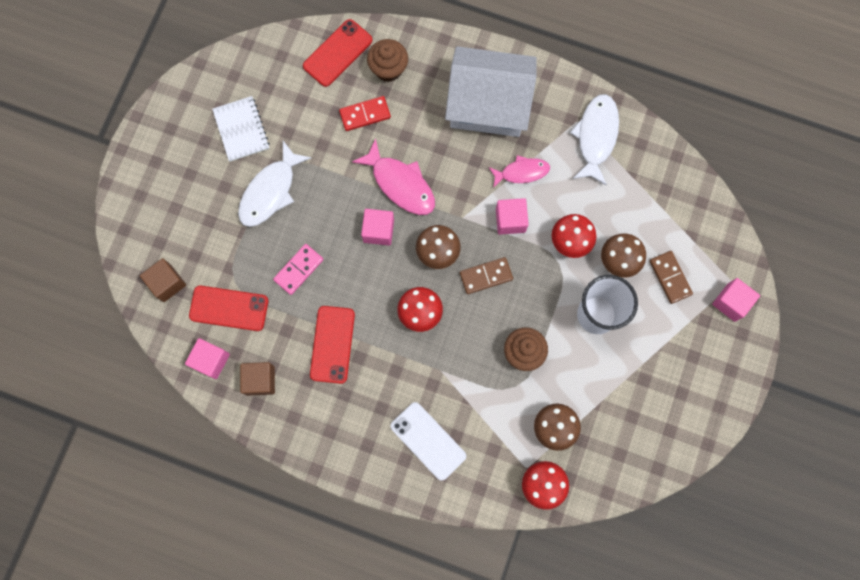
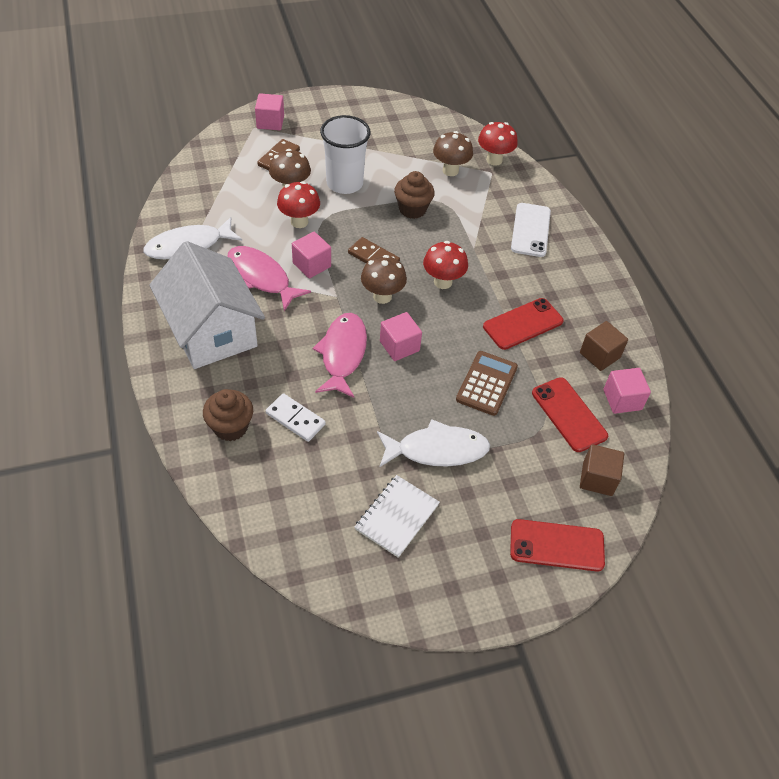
camera: 130 degrees left, 25 degrees down
pink domino [273,244,323,295] -> brown calculator [456,351,518,416]
red phone [303,19,372,87] -> red phone moved to [510,519,605,572]
red domino [339,96,391,131] -> white domino [266,393,326,442]
pink fish [489,155,550,188] -> pink fish [227,246,311,311], size x1.56

